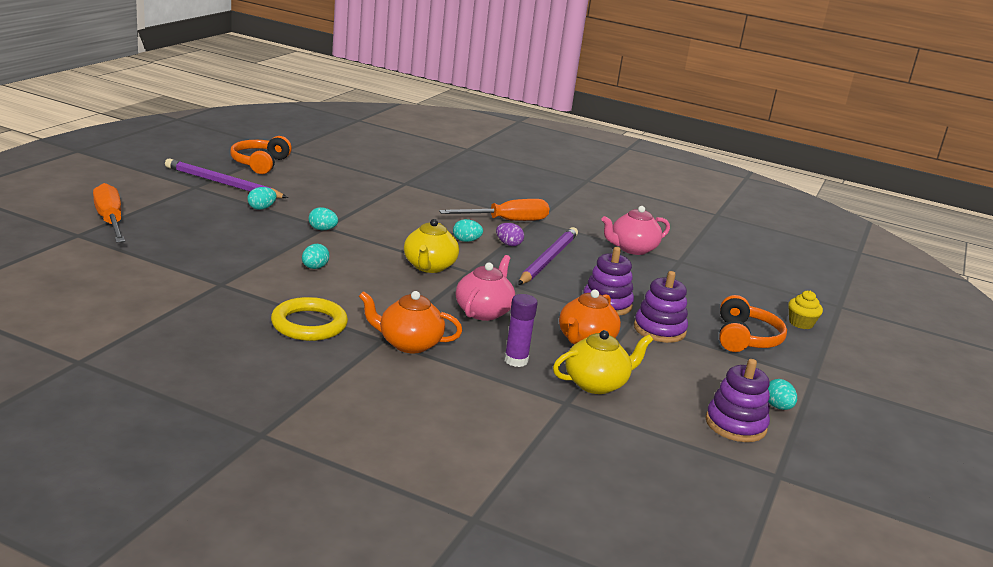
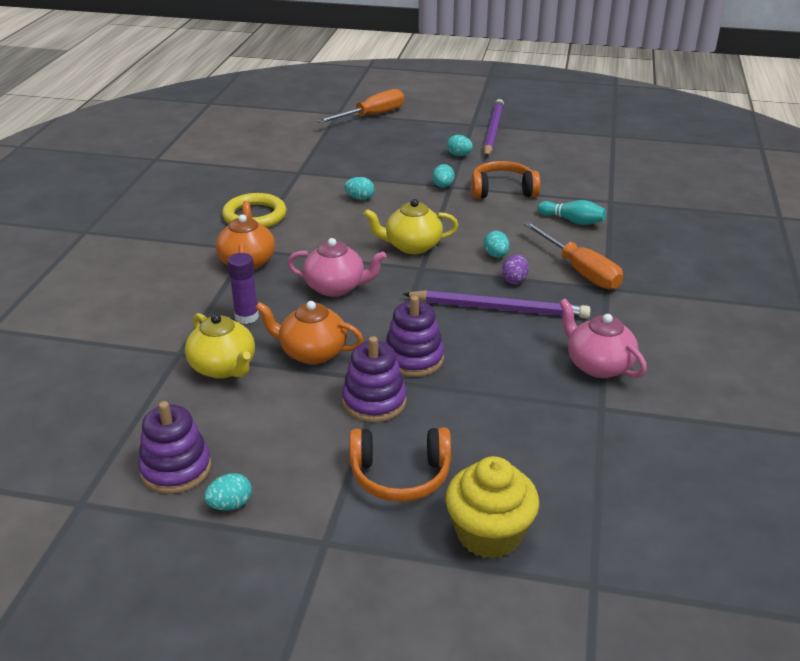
camera: 80 degrees right, 10 degrees up
orange headphones [230,136,292,174] -> orange headphones moved to [471,161,540,199]
yellow cupcake [788,291,823,329] -> yellow cupcake [445,456,539,559], size x1.79
none -> turquoise bowling pin [537,200,606,225]

